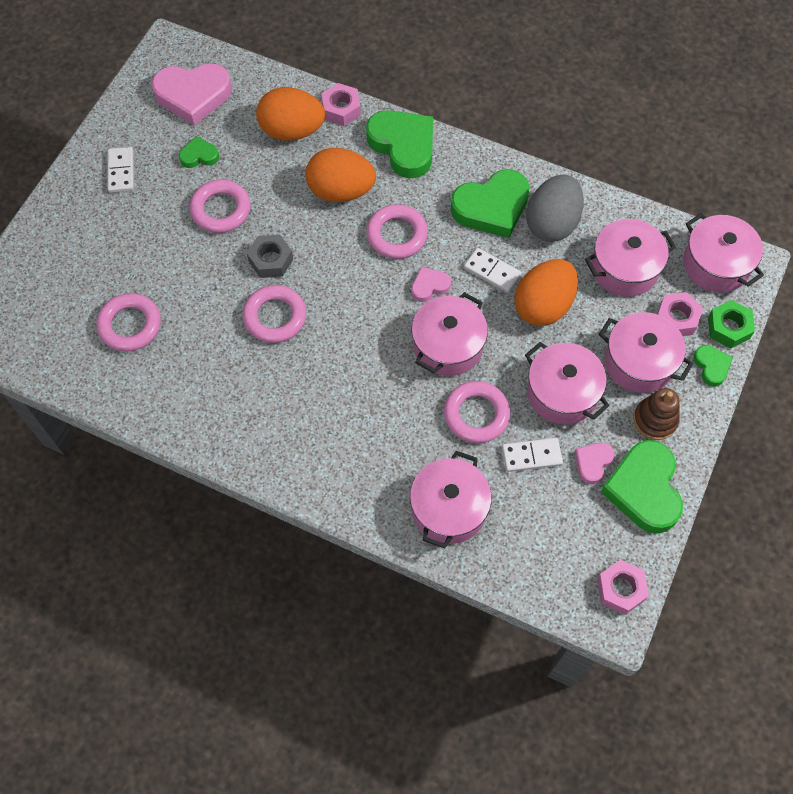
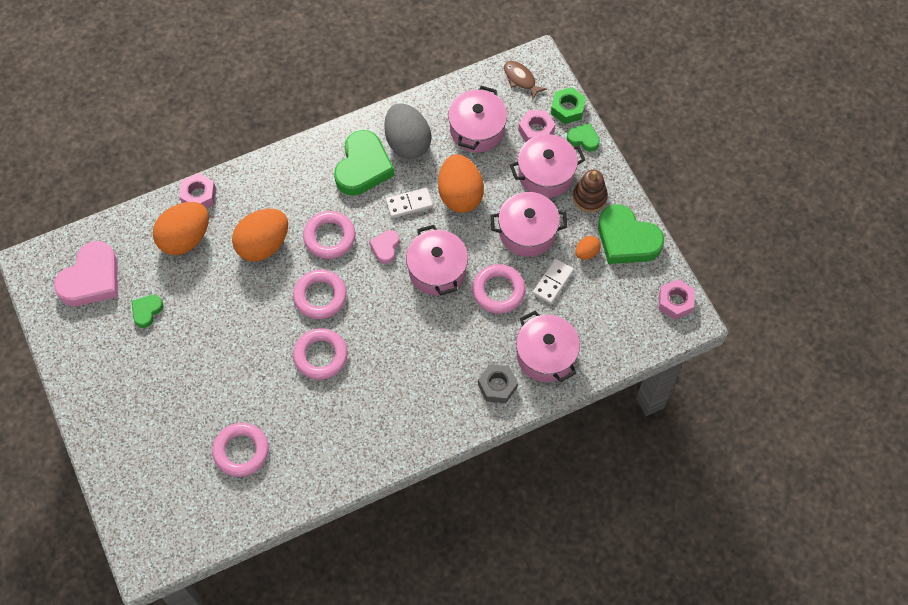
camera: 50 degrees left, 0 degrees up
white domino [107,147,134,193] -> none
pink ring [190,179,251,233] -> pink ring moved to [293,270,347,319]
grey nut [247,235,293,278] -> grey nut moved to [478,364,518,403]
green heart [366,110,433,178] -> none
pink heart [575,443,615,484] -> orange egg [576,236,601,260]
pink pot [683,213,764,293] -> brown fish [504,61,547,100]

